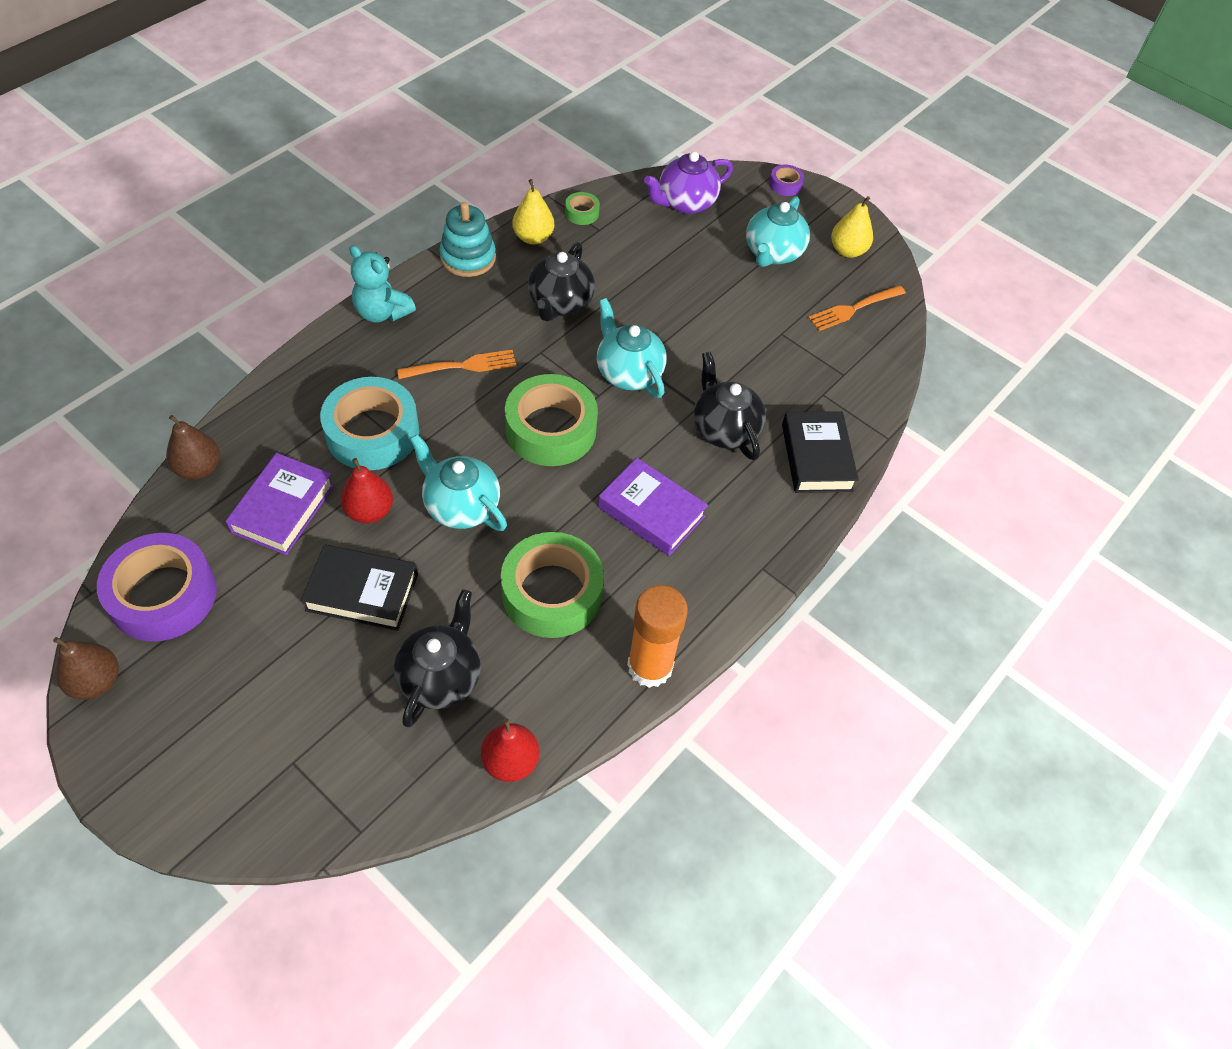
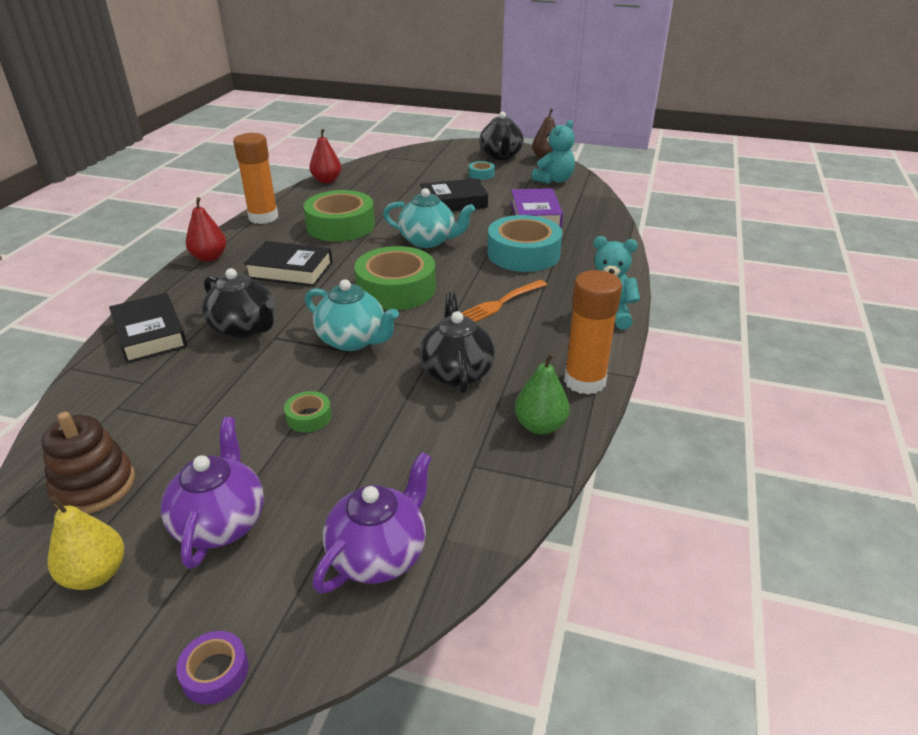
camera: 160 degrees right, 20 degrees down
purple tape [97,533,217,642] -> turquoise teddy bear [532,120,575,184]
brown pear [166,415,220,480] -> none
red pear [340,458,393,523] -> red pear moved to [186,197,227,262]
black teapot [394,589,481,728] -> black teapot moved to [479,112,524,160]
turquoise stacking toy [440,202,496,277] -> orange glue stick [564,270,622,395]
yellow pear [512,179,554,244] -> green pear [515,353,570,434]
green tape [565,192,600,225] -> green tape moved to [284,391,332,432]
purple book [598,458,708,556] -> black book [244,241,333,287]
turquoise teapot [746,196,810,267] -> purple teapot [161,417,264,569]
orange fork [808,285,906,331] -> brown stacking toy [41,411,135,514]
none -> turquoise tape [469,161,495,180]

